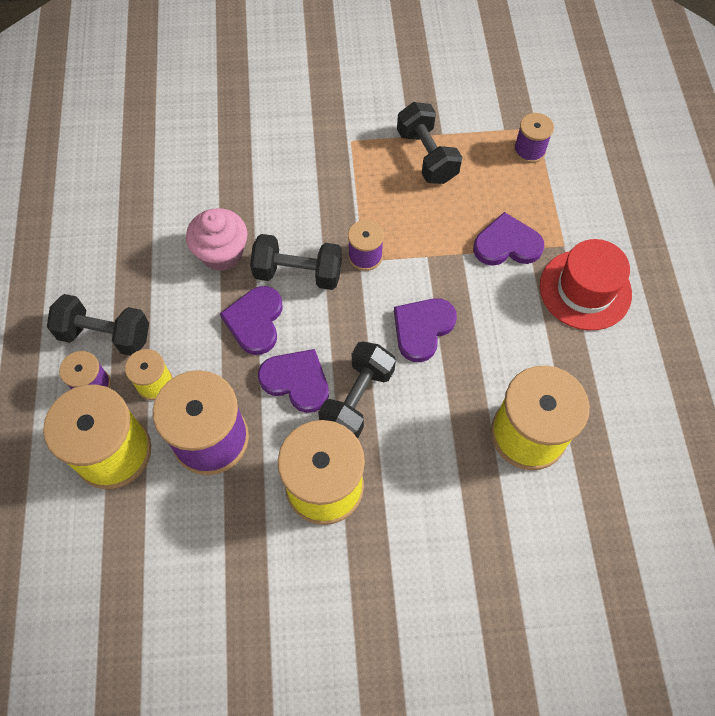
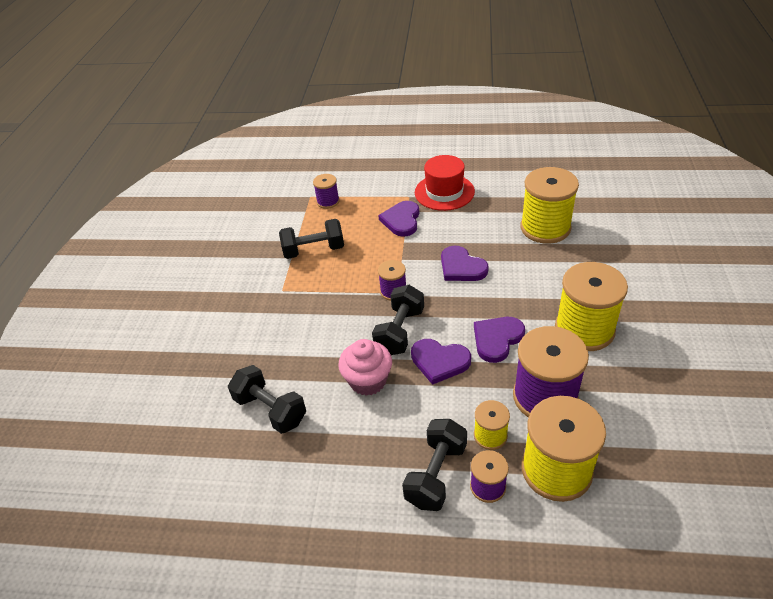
camera: 75 degrees left, 20 degrees down
black dumbbell [318,341,396,439] -> black dumbbell moved to [228,365,306,434]

